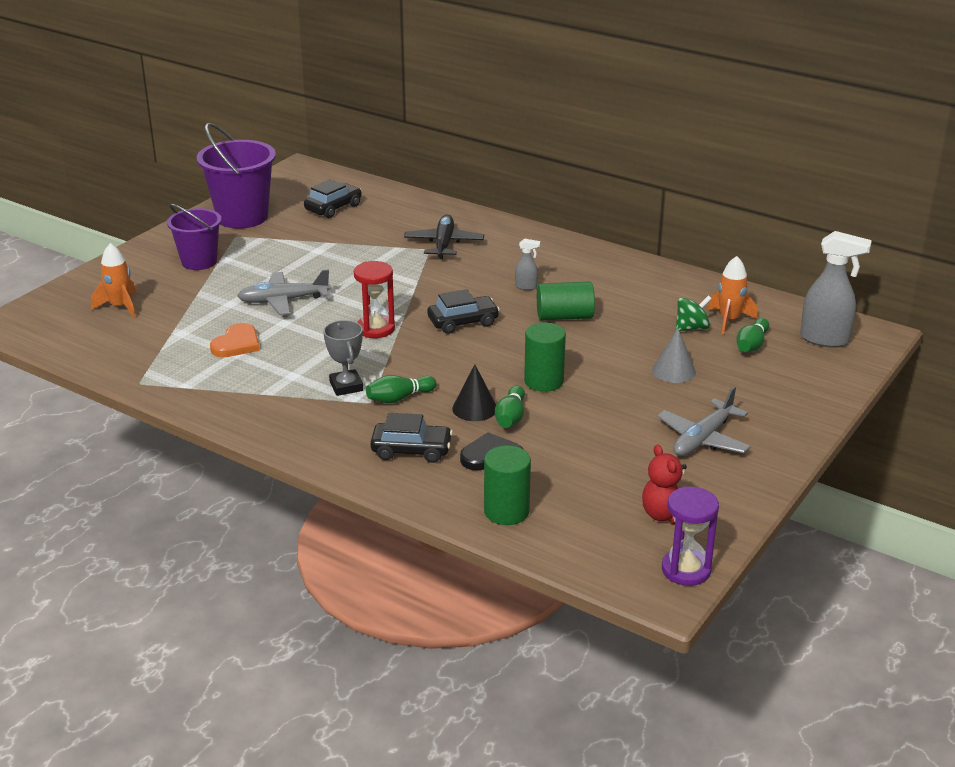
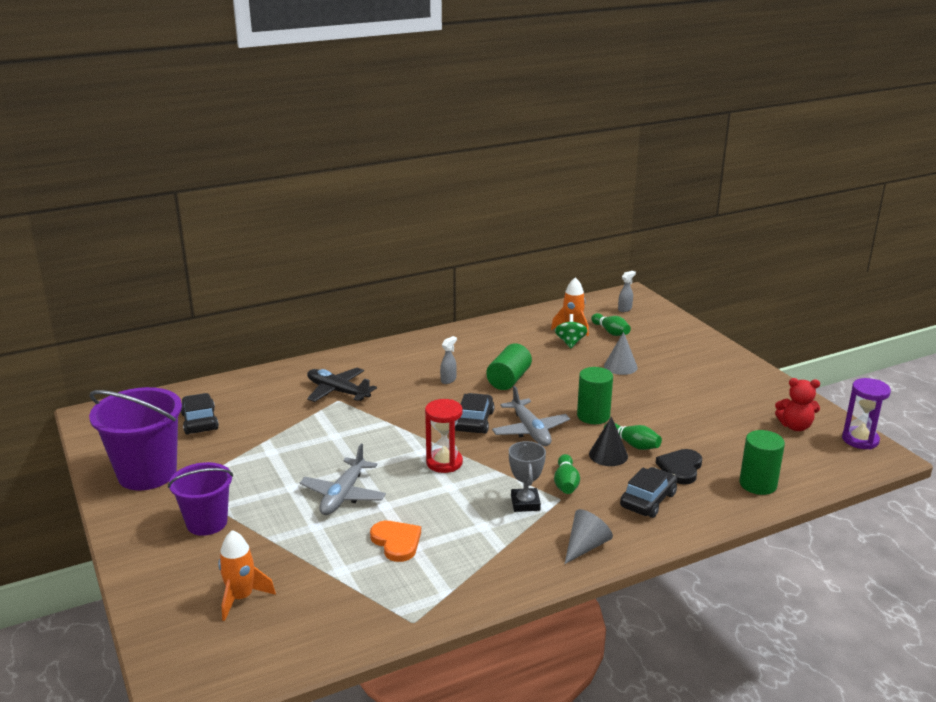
camera: 60 degrees left, 5 degrees down
grey trophy [323,320,363,396] -> grey trophy turned 75 degrees clockwise [509,441,546,512]
grey plane [657,386,751,456] -> grey plane moved to [492,386,570,446]
grey spray bottle [800,231,872,348] -> grey spray bottle [618,271,636,312], size x0.48
none -> grey cone [565,509,613,564]

